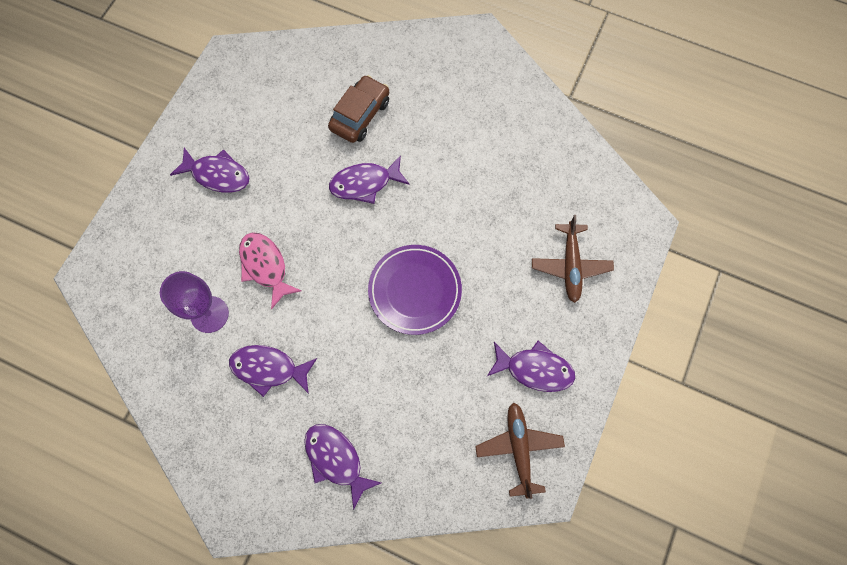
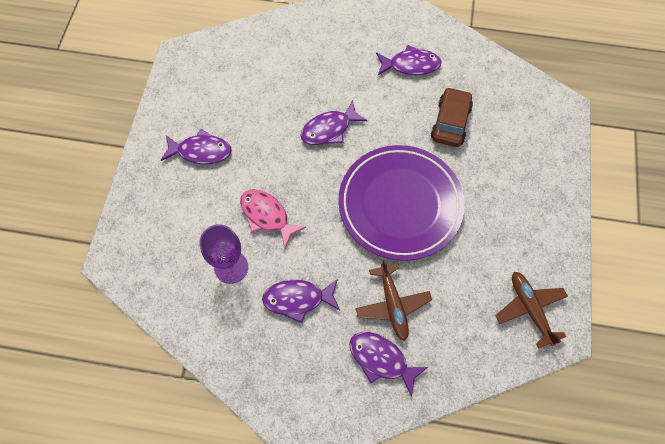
camera: 15 degrees left, 5 degrees down
brown car [328,75,389,143] -> brown car moved to [431,87,473,147]
purple plate [368,245,462,335] -> purple plate [338,145,465,261], size x1.54
purple fish [487,341,575,392] -> purple fish moved to [376,45,442,76]
brown plane [532,215,614,303] -> brown plane moved to [356,259,432,341]

